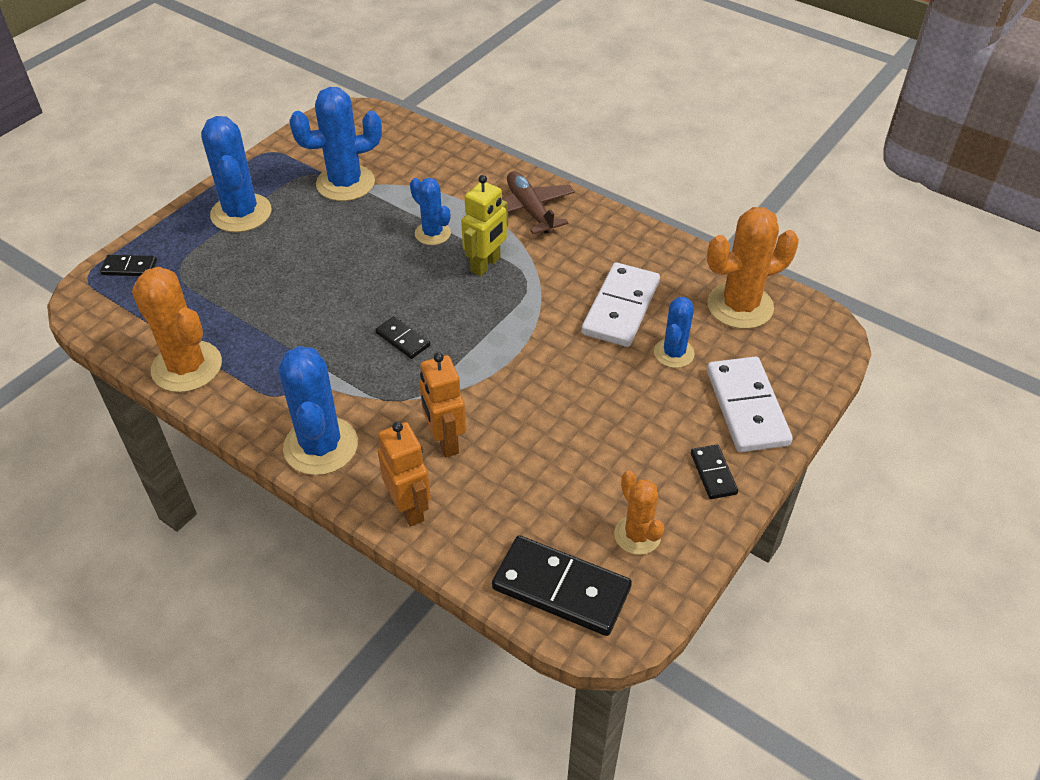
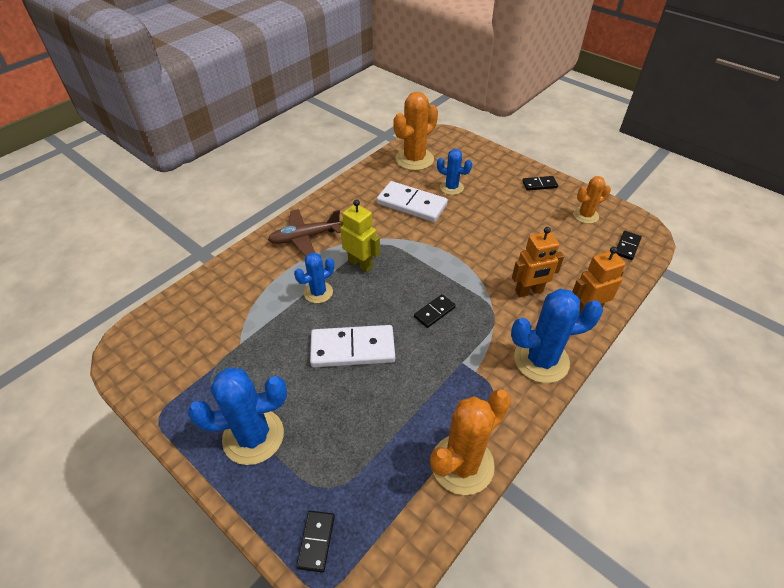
camera: 85 degrees left, 0 degrees up
blue cactus [289,87,382,201] -> none
black domino [492,535,632,636] -> black domino [617,231,642,260], size x0.51
orange cactus [707,207,799,329] -> orange cactus turned 60 degrees clockwise [393,92,438,171]
white domino [707,357,793,452] -> white domino moved to [310,325,395,367]

